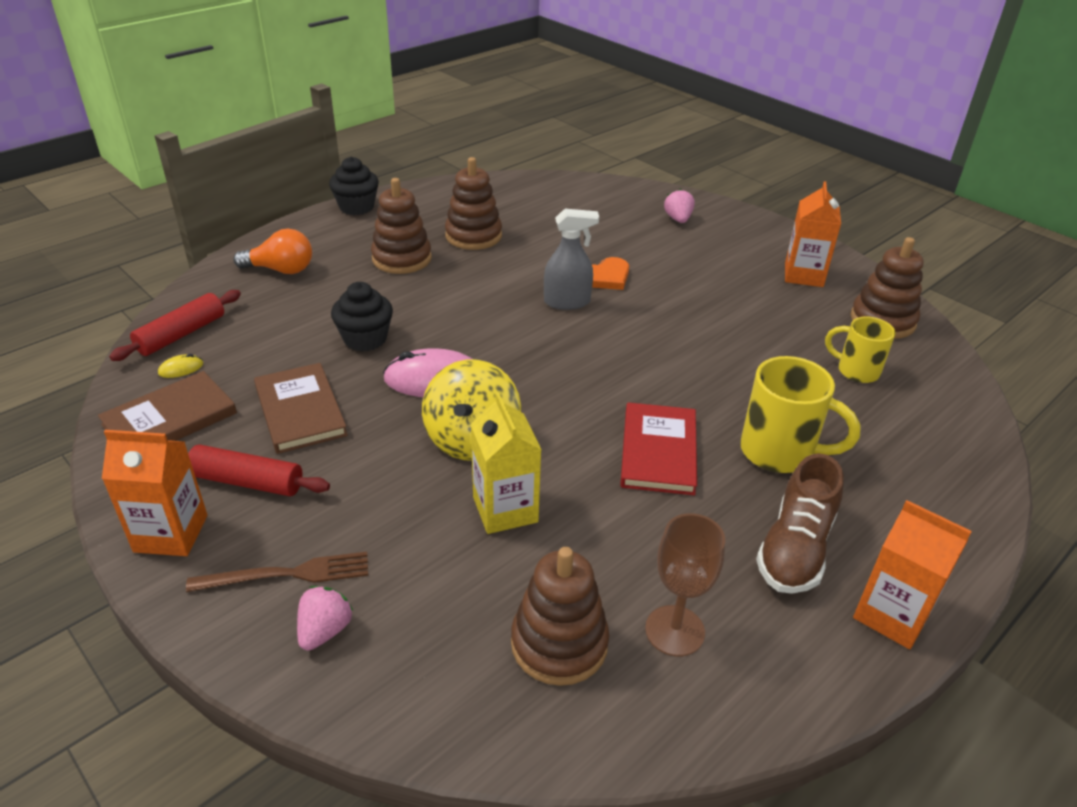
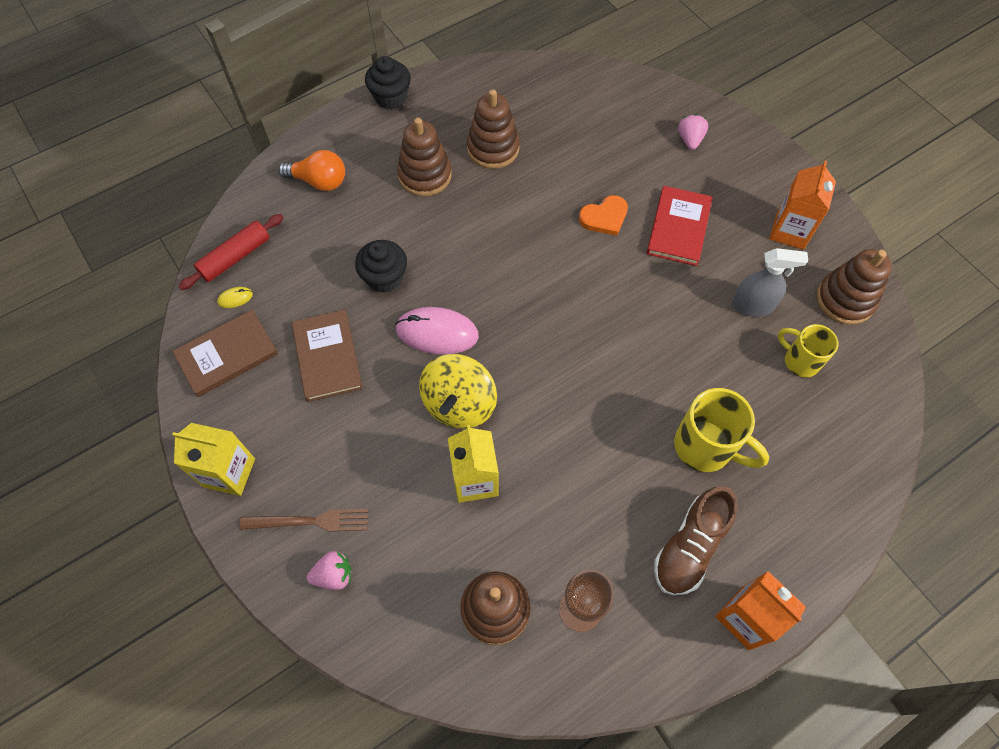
camera: 10 degrees right, 25 degrees up
orange carton [102,430,207,556] -> yellow carton [172,423,255,496]
red rolling pin [188,445,330,496] -> none
pink strawberry [297,586,353,651] -> pink strawberry turned 45 degrees clockwise [307,551,352,590]
grey spray bottle [544,209,599,310] -> grey spray bottle moved to [732,248,808,317]
red book [620,402,697,495] -> red book moved to [647,186,713,266]

